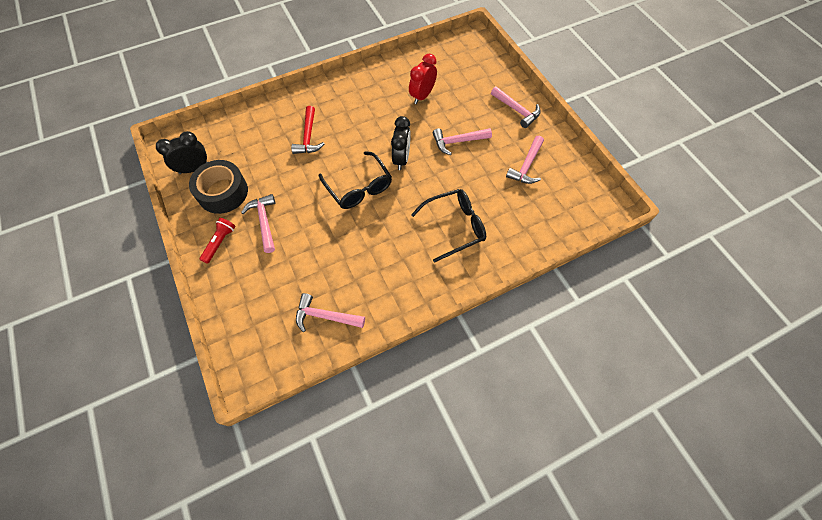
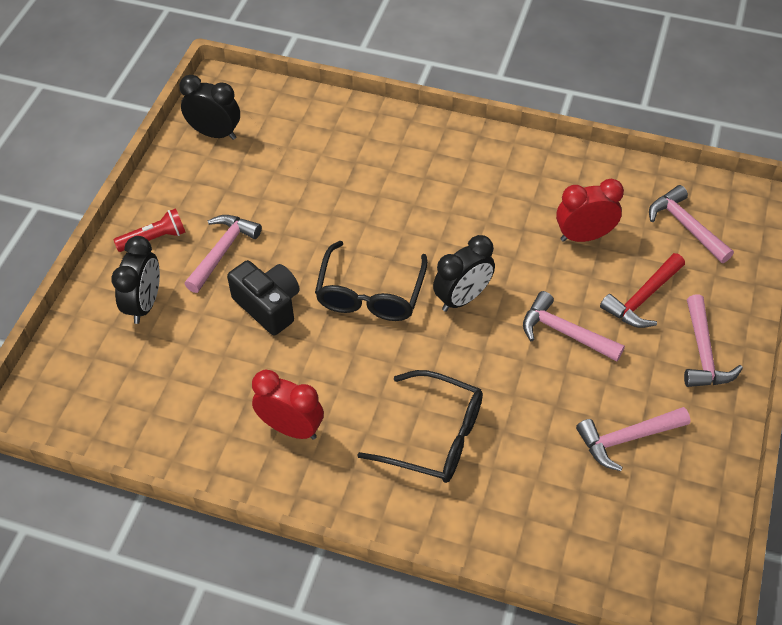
camera: 45 degrees right, 10 degrees down
black tape [189,160,248,214] -> none
red hammer [291,106,324,154] -> red hammer moved to [600,253,685,328]
pink hammer [296,293,365,332] -> pink hammer moved to [649,185,734,263]
none -> black clock [111,236,160,324]
none -> black camera [227,260,300,335]
none -> red clock [252,370,324,439]

